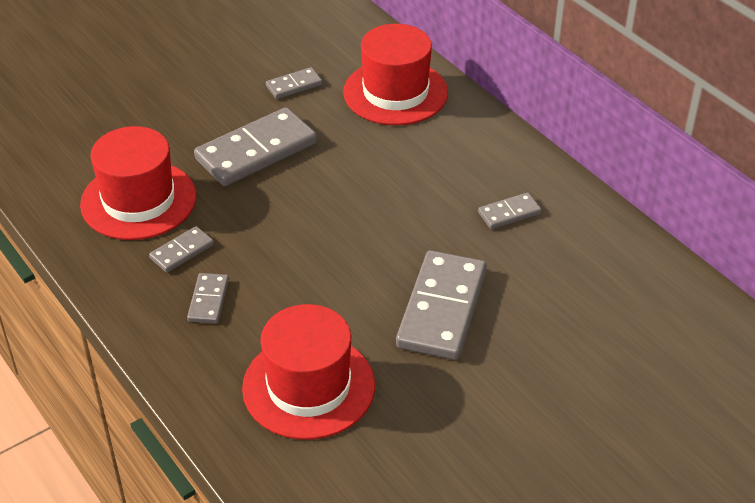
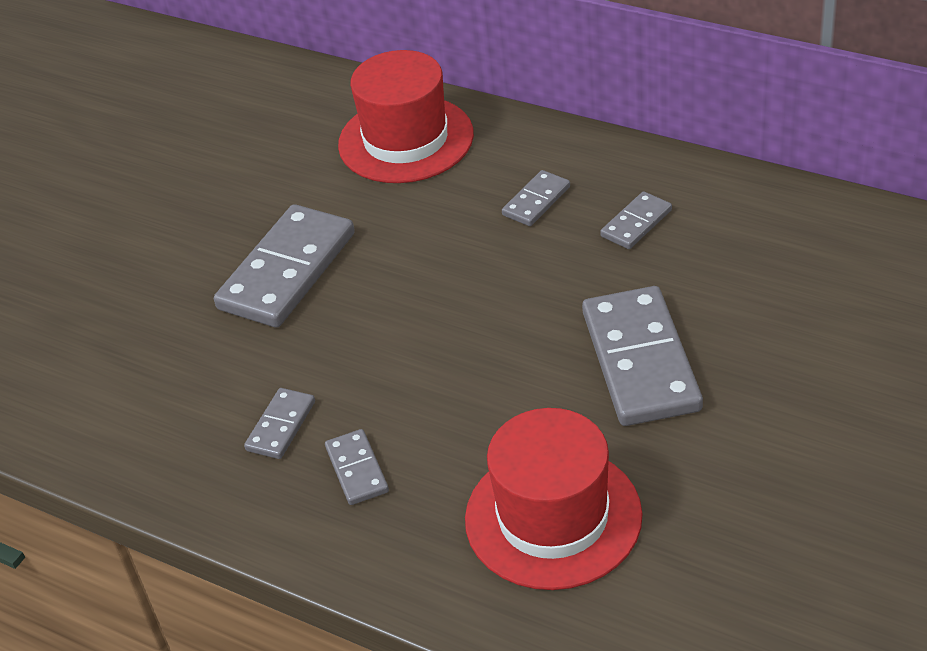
camera: 20 degrees left, 0 degrees up
red hat [80,126,196,240] -> none
grey domino [266,67,322,99] -> grey domino moved to [502,170,570,226]

